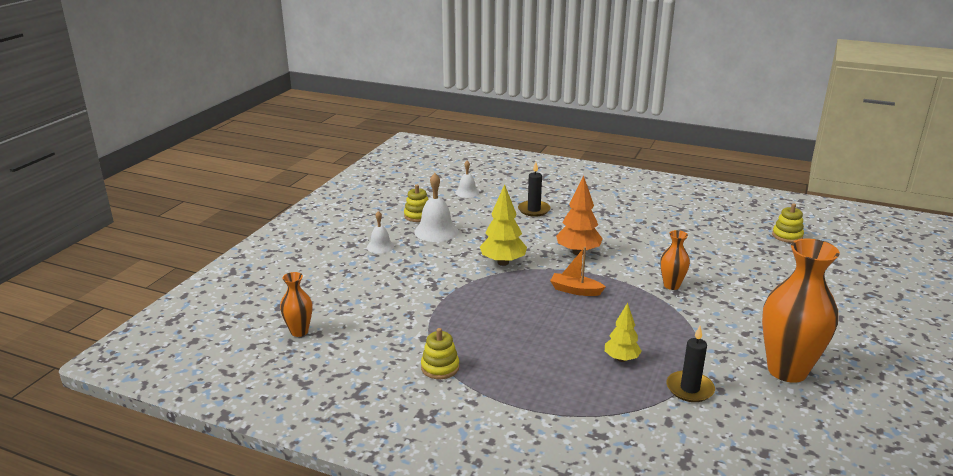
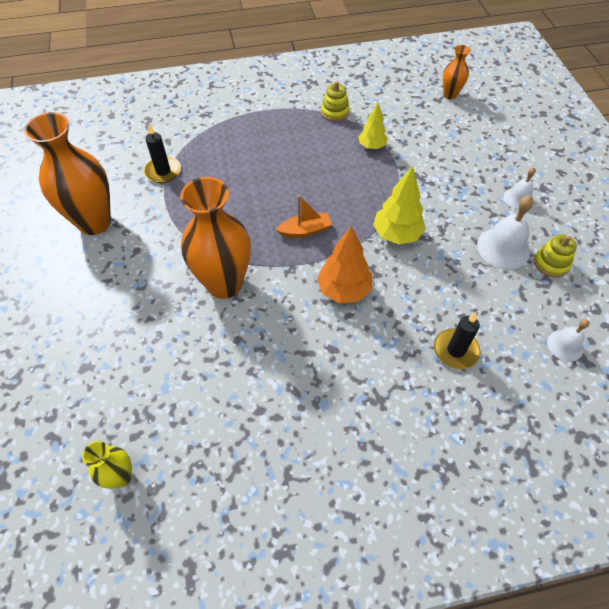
camera: 145 degrees right, 30 degrees up
yellow tree [605,303,642,362] -> yellow tree moved to [358,103,388,149]
orange vase [660,230,690,290] -> orange vase [180,177,251,299], size x2.02
yellow stacking toy [772,203,804,243] -> yellow vase [82,441,132,489]

